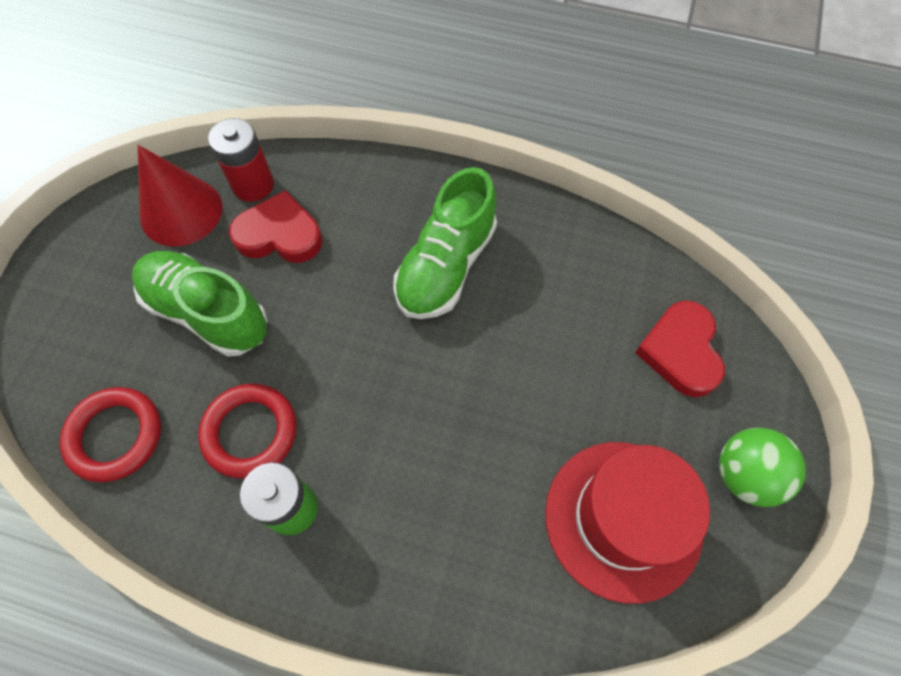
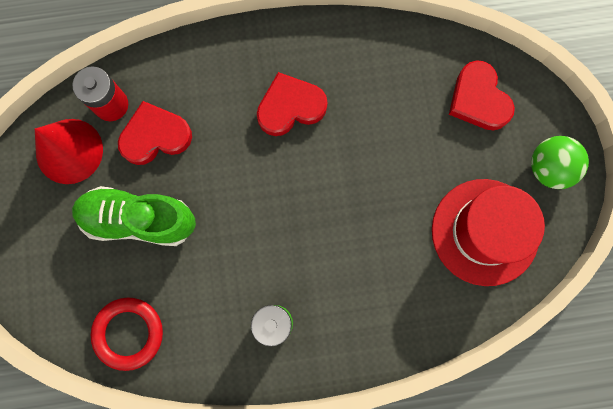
camera: 25 degrees left, 15 degrees up
red ring [198,384,296,478] -> none
green shoe [393,167,497,319] -> red heart [257,72,328,136]

